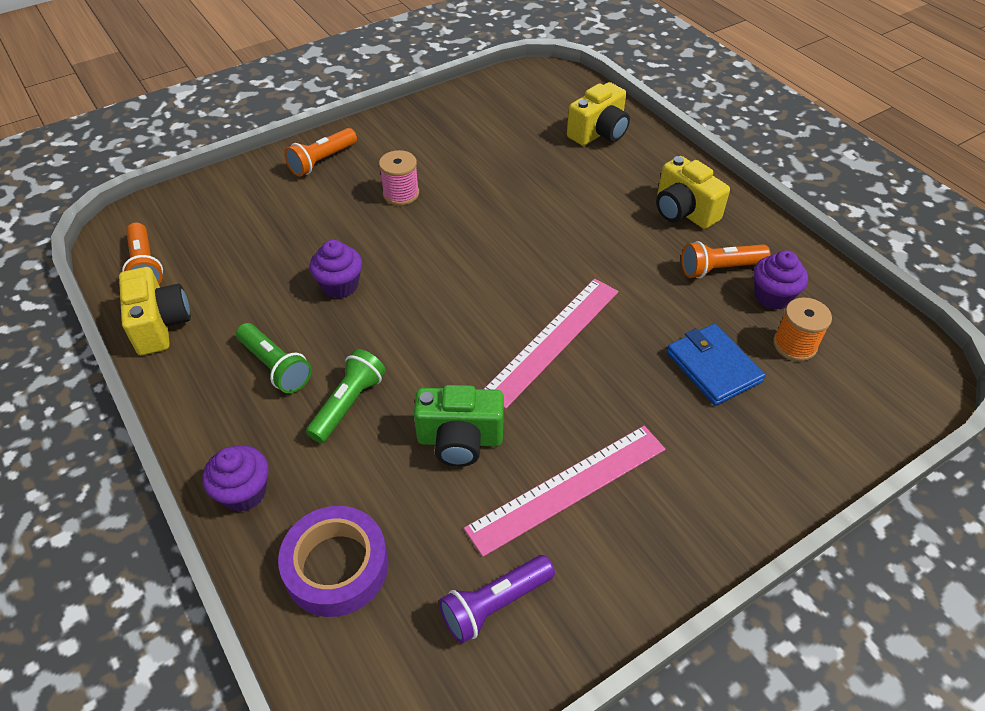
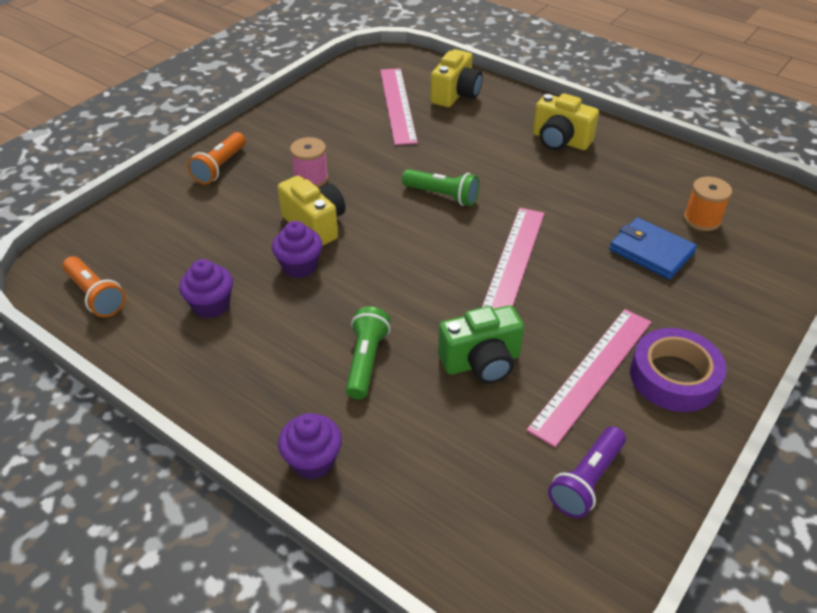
camera: 20 degrees left, 5 degrees down
yellow camera [119,267,191,355] -> yellow camera moved to [278,176,345,245]
green flashlight [236,323,312,393] -> green flashlight moved to [402,169,479,206]
purple tape [278,506,389,617] -> purple tape moved to [630,328,726,412]
orange flashlight [681,241,770,279] -> none
purple cupcake [754,250,808,310] -> purple cupcake moved to [179,259,233,318]
none -> pink ruler [380,68,418,145]

